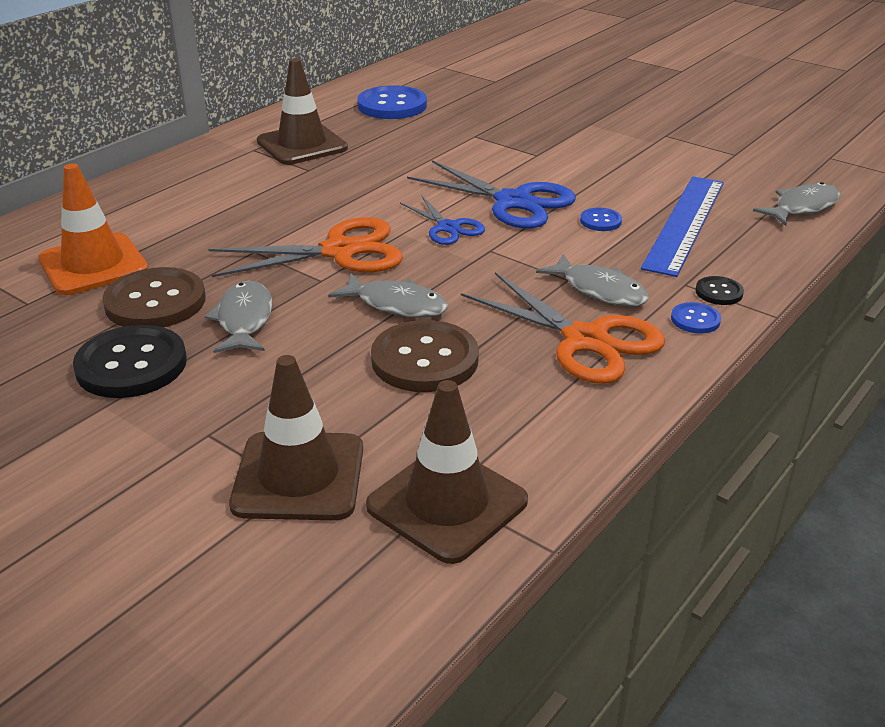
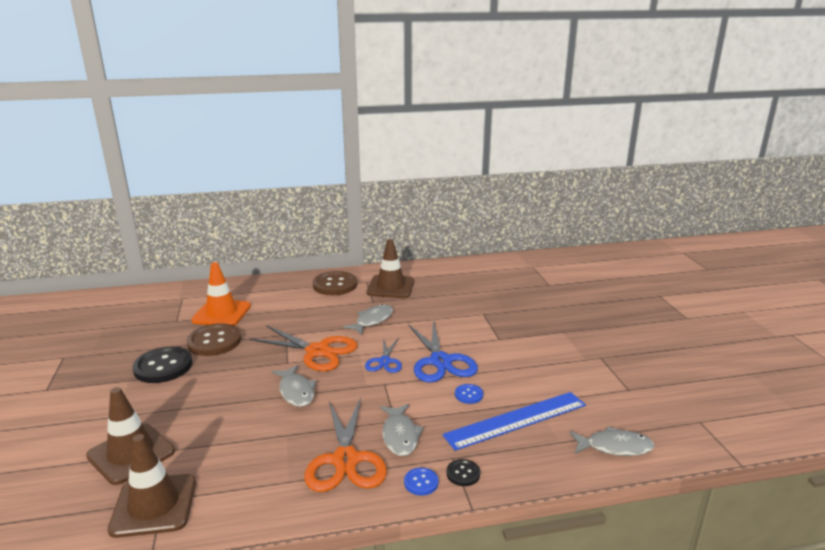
camera: 40 degrees right, 10 degrees down
grey fish [205,281,272,353] -> grey fish moved to [343,304,393,335]
blue button [357,85,427,119] -> none
brown button [371,320,479,392] -> brown button moved to [313,271,357,295]

